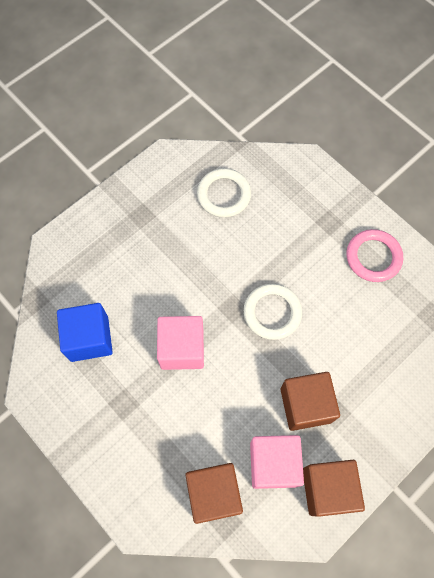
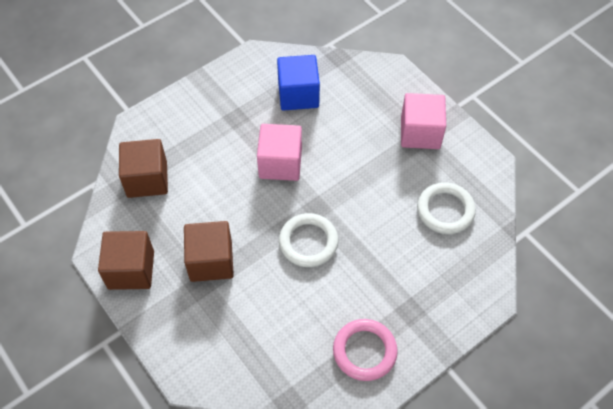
camera: 95 degrees right, 10 degrees down
pink cube [250,435,304,489] -> pink cube moved to [401,93,446,149]

